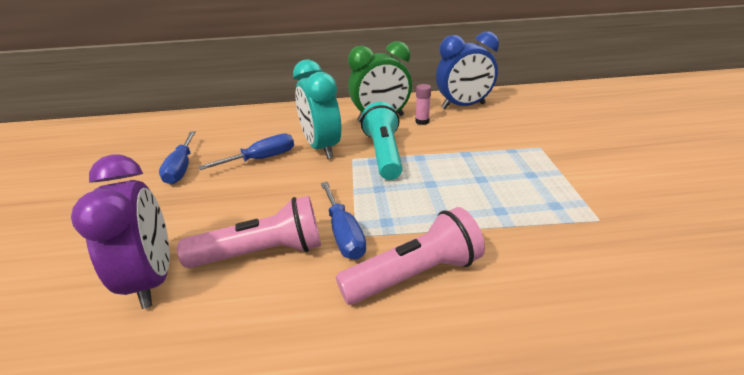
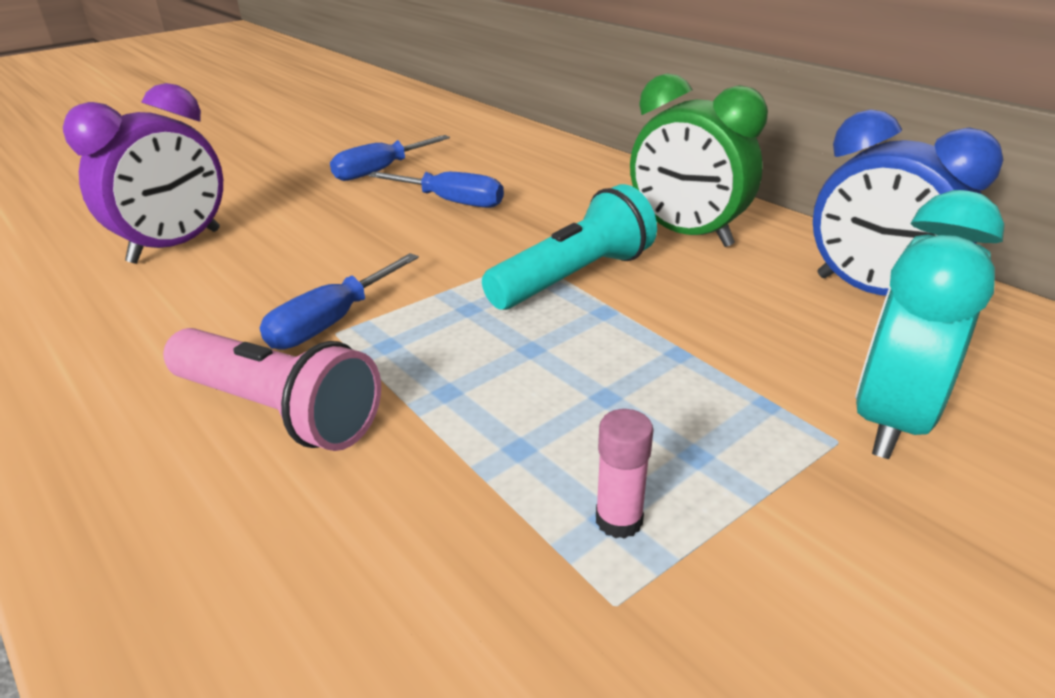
camera: 55 degrees right, 0 degrees up
pink flashlight [177,196,321,268] -> none
turquoise clock [293,59,341,159] -> turquoise clock moved to [855,190,1005,459]
pink glue stick [415,84,431,125] -> pink glue stick moved to [596,409,653,539]

